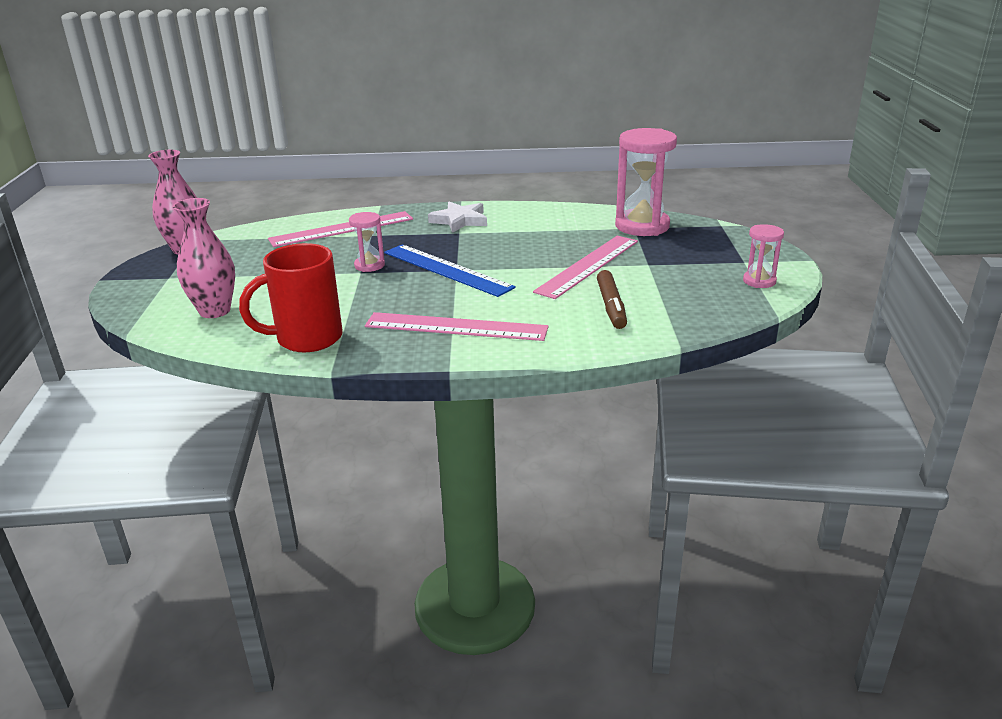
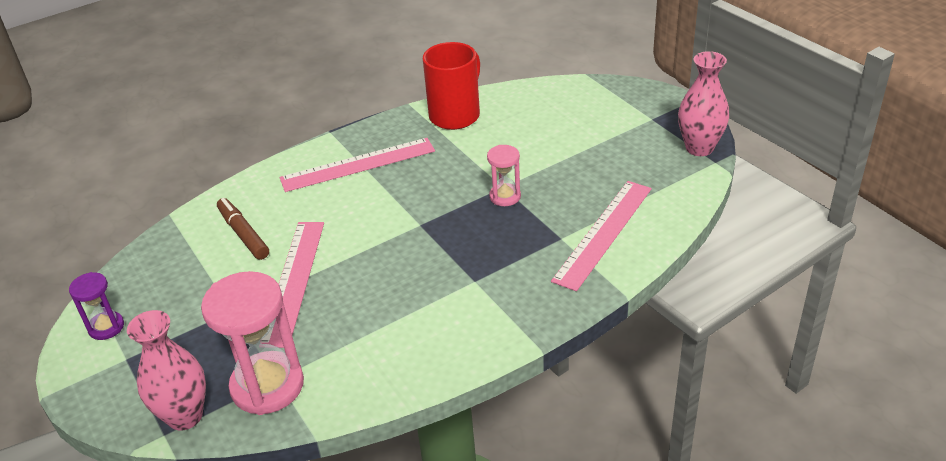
camera: 150 degrees right, 10 degrees up
pink vase [173,198,235,318] -> pink vase moved to [127,310,206,431]
blue ruler [384,244,516,297] -> none
white star [428,201,487,233] -> none
pink hourglass [743,224,784,288] -> purple hourglass [69,272,124,340]

